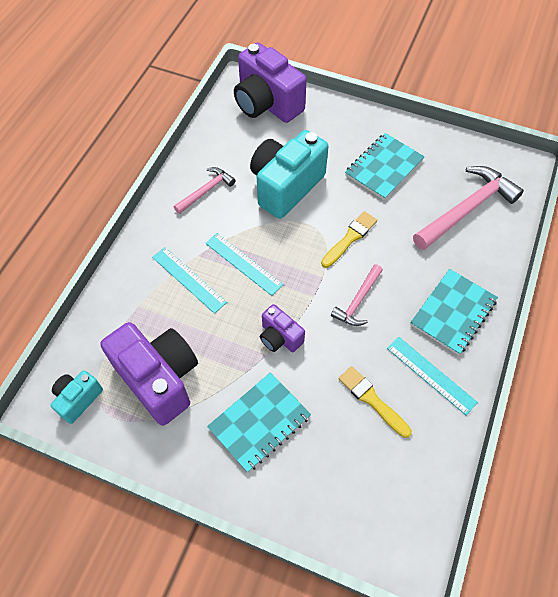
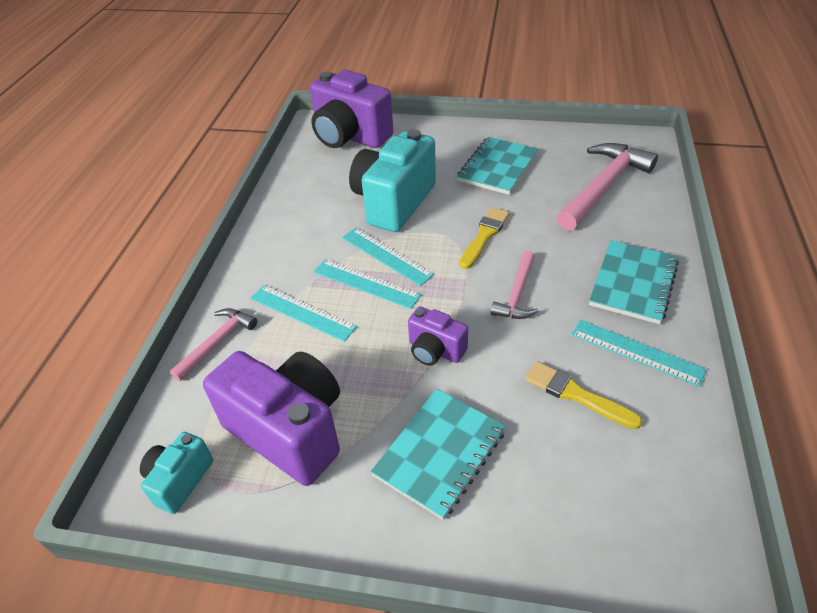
camera: 10 degrees left, 15 degrees down
pink hammer [174,167,236,214] -> pink hammer moved to [170,308,257,381]
none -> turquoise ruler [342,228,434,286]

